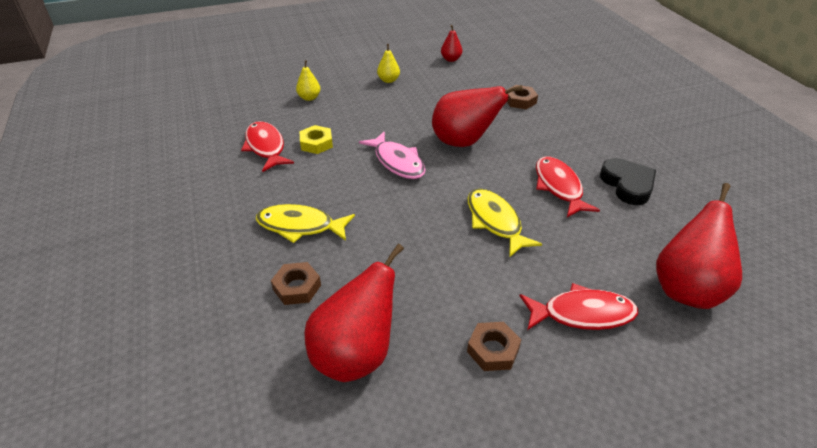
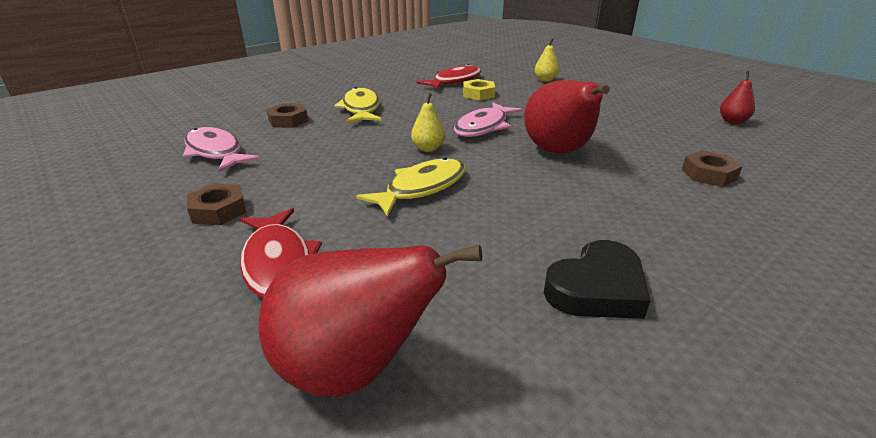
camera: 70 degrees right, 10 degrees down
red pear [304,244,404,382] -> pink fish [183,127,260,172]
yellow pear [377,44,400,83] -> yellow pear moved to [411,93,445,152]
red fish [536,156,600,217] -> none

